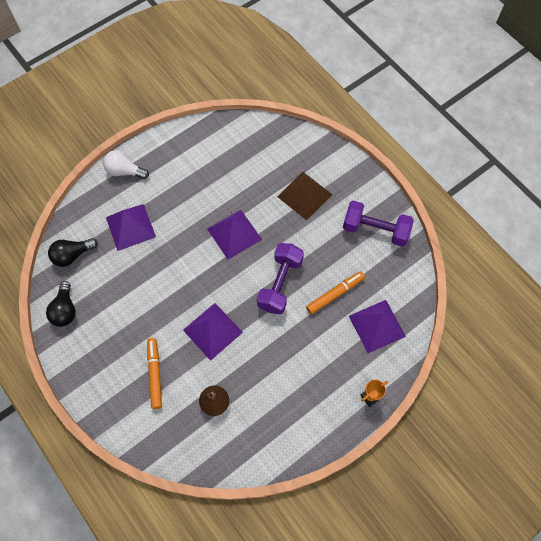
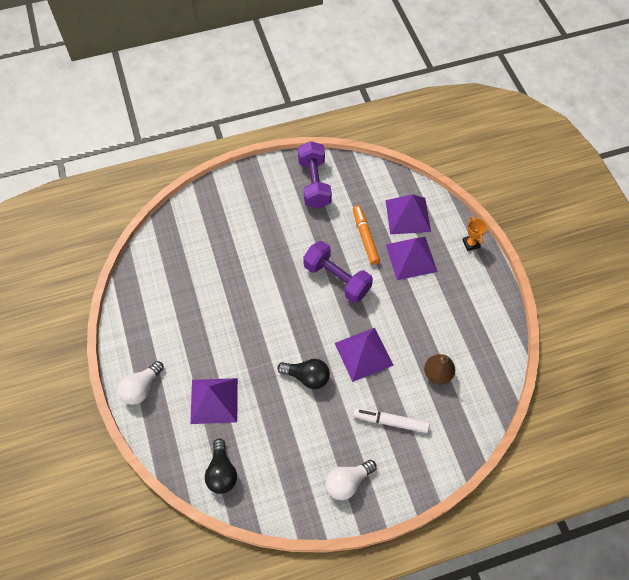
camera: 70 degrees left, 5 degrees down
black light bulb [46,281,76,327] -> black light bulb moved to [277,359,330,389]
orange marker [147,338,162,409] -> white marker [353,408,429,433]
purple pyramid [207,210,262,259] -> purple pyramid moved to [386,237,438,280]
brown pyramid [277,172,332,220] -> none
purple dumbbell [343,200,414,247] -> purple dumbbell turned 45 degrees counterclockwise [298,141,332,209]
none -> white light bulb [325,460,377,500]

